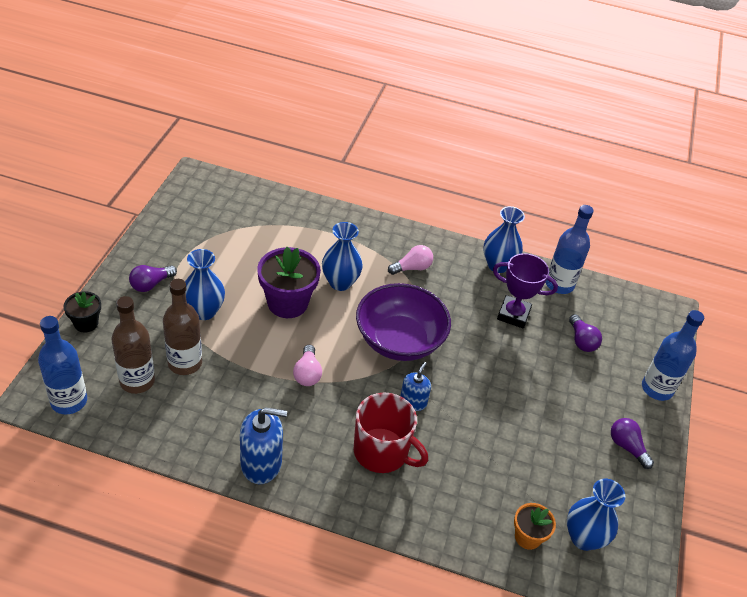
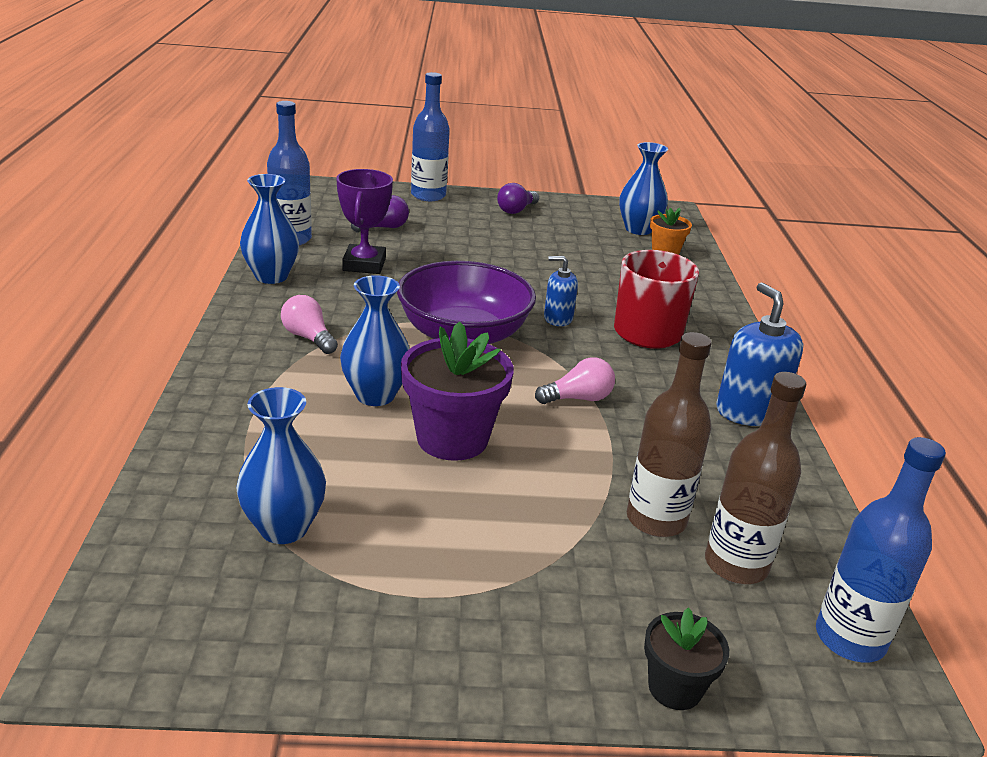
camera: 105 degrees left, 15 degrees down
purple light bulb [129,265,177,292] -> none
blue vase [185,249,225,320] -> blue vase moved to [236,387,326,544]

